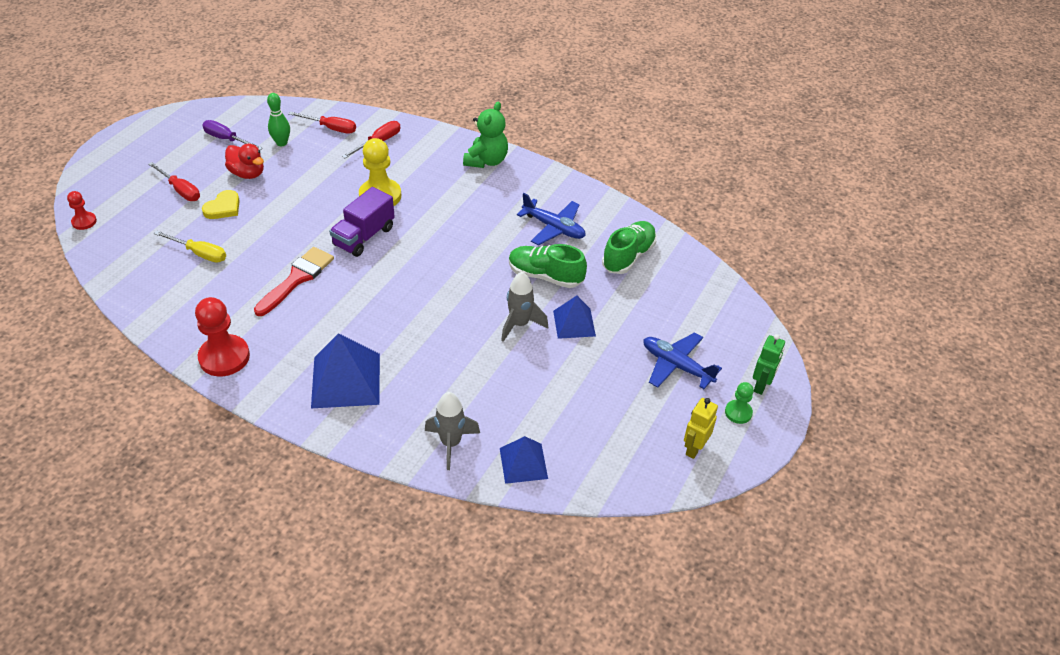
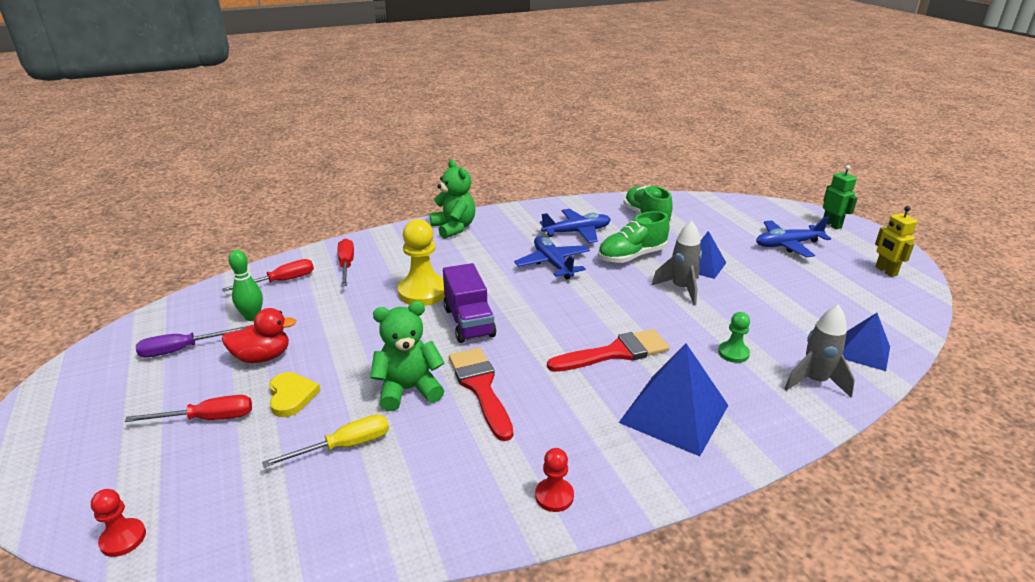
camera: 50 degrees left, 15 degrees down
red pawn [195,297,250,376] -> red pawn [535,448,574,512], size x0.53
green pawn [725,382,754,424] -> green pawn moved to [718,312,750,363]
none -> green teddy bear [370,301,445,411]
none -> blue plane [514,236,590,280]
none -> red brush [547,329,670,372]

